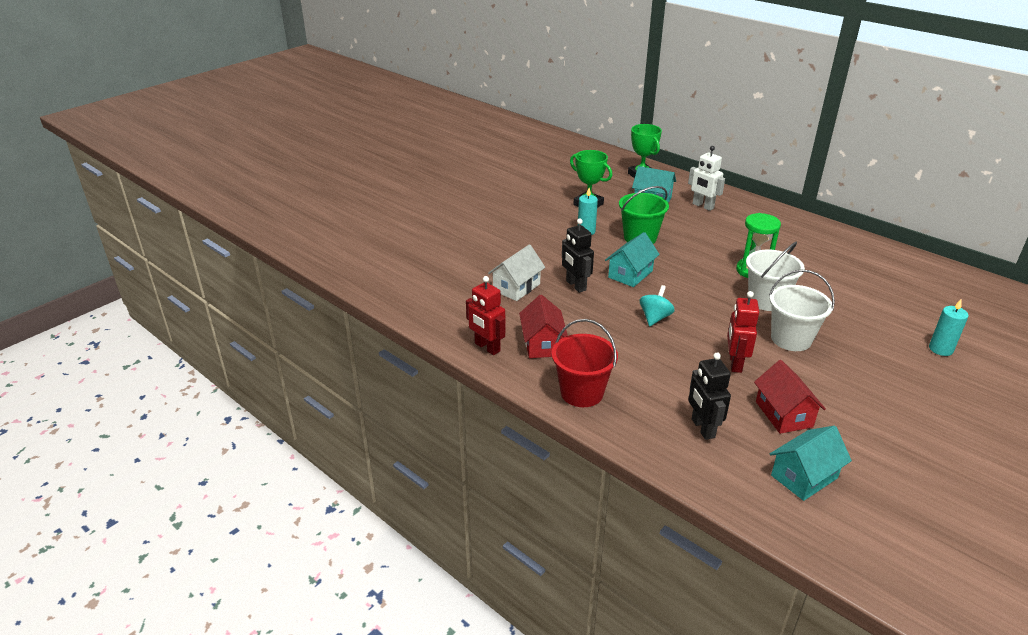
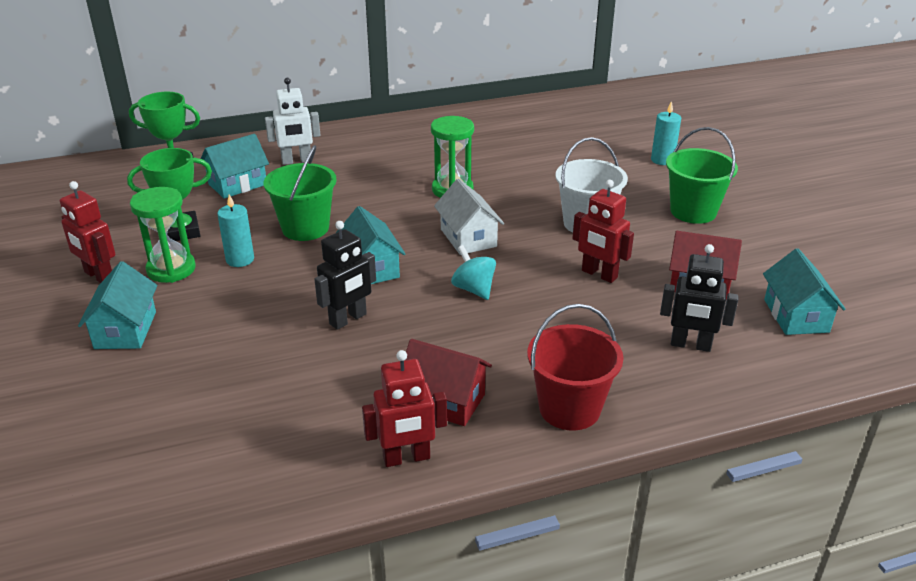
camera: 60 degrees left, 0 degrees up
white house [488,244,545,301] -> white house moved to [434,179,504,255]
black robot [562,219,594,293] -> black robot turned 45 degrees counterclockwise [314,221,376,330]
white bucket [746,242,805,311] -> none
none -> red robot [60,181,115,283]
none -> turquoise house [78,261,157,349]
none -> green hourglass [130,187,196,283]
none -> green bucket [666,127,738,224]

